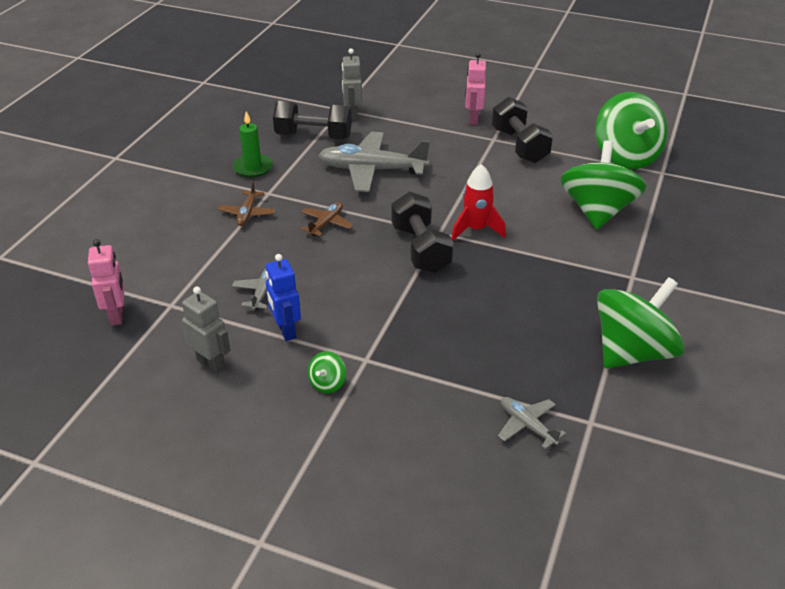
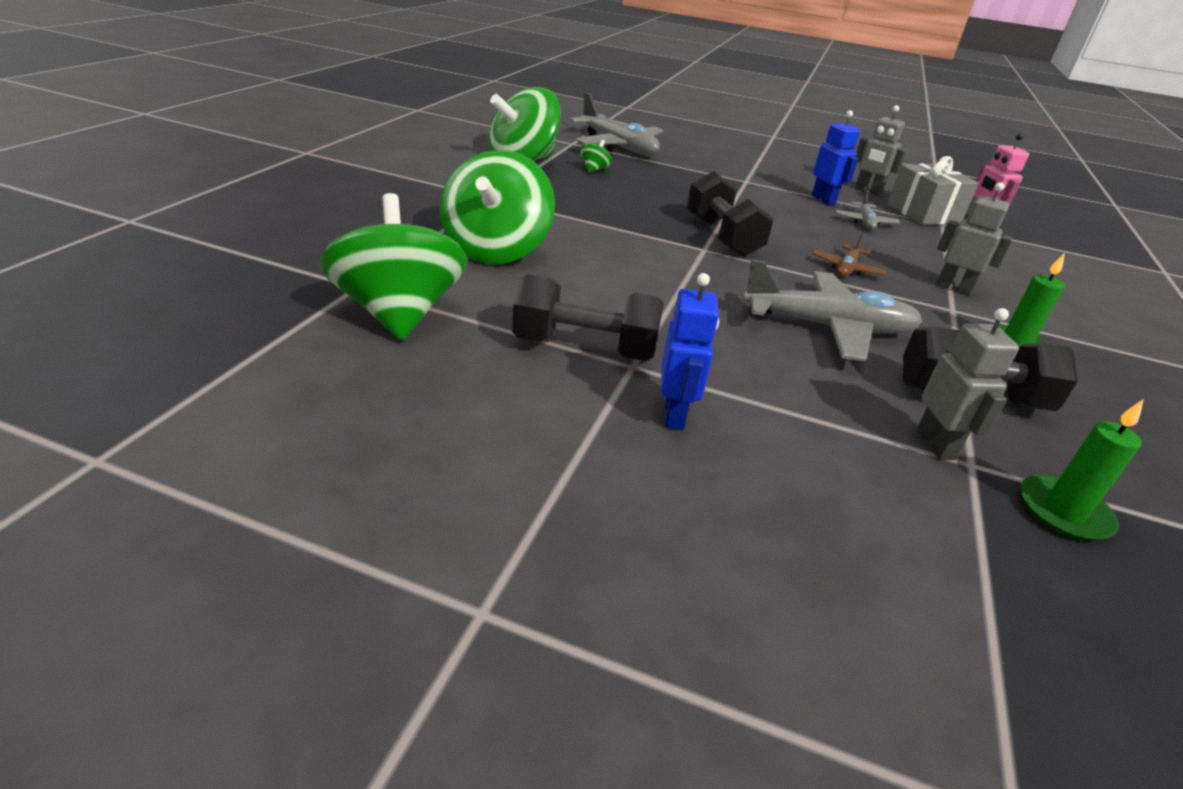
camera: 175 degrees right, 5 degrees down
brown plane [218,181,275,226] -> grey robot [936,182,1013,295]
green spinning top [308,351,346,393] -> green spinning top moved to [580,140,612,172]
red rocket [451,164,506,241] -> none
pink robot [465,52,486,125] -> blue robot [661,273,719,430]
black dumbbell [492,97,553,163] -> black dumbbell turned 60 degrees counterclockwise [512,274,664,361]
grey plane [498,397,566,449] -> grey plane [570,93,664,155], size x2.03
none -> grey gift [887,156,979,225]
none -> green candle [1021,400,1143,541]

